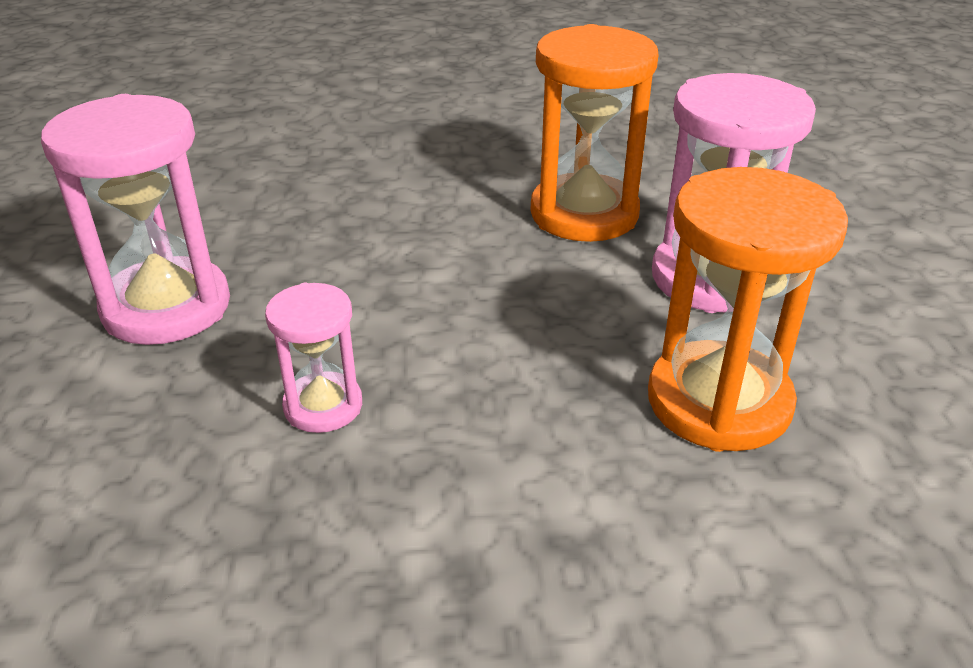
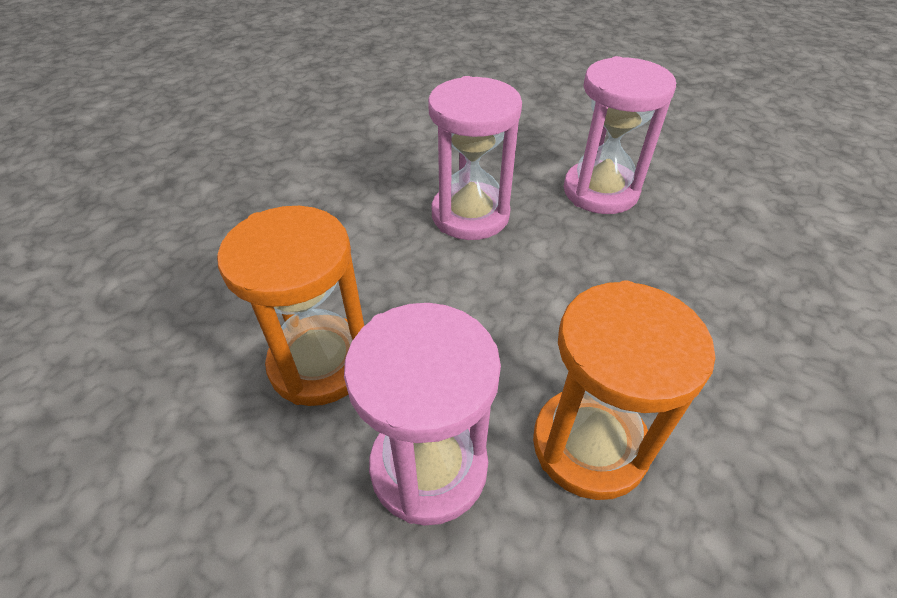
camera: 125 degrees right, 10 degrees up
pink hourglass [265,283,362,433] -> pink hourglass [428,76,522,240], size x1.83

